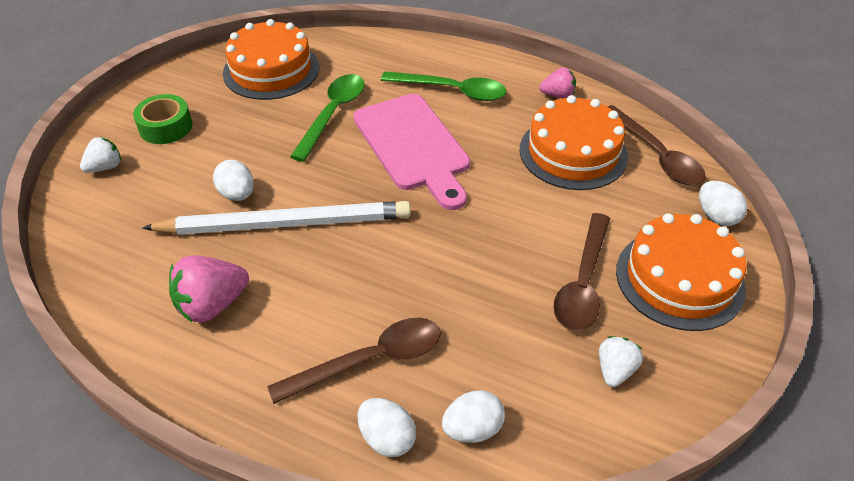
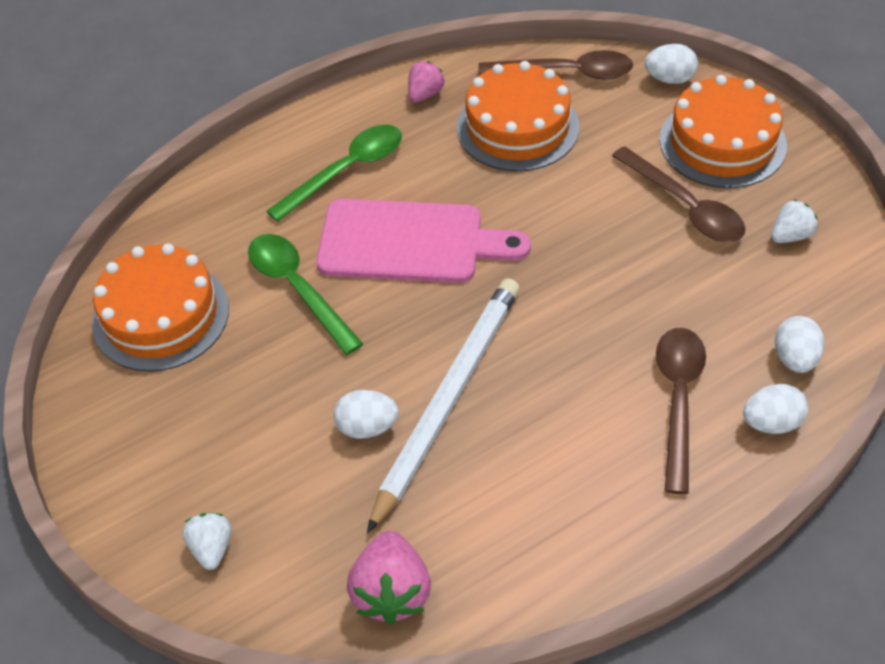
camera: 55 degrees left, 5 degrees up
green tape [133,94,192,144] -> none
pink strawberry [169,255,249,322] -> pink strawberry moved to [347,531,431,625]
white strawberry [599,336,643,387] -> white strawberry turned 90 degrees clockwise [771,199,817,243]

